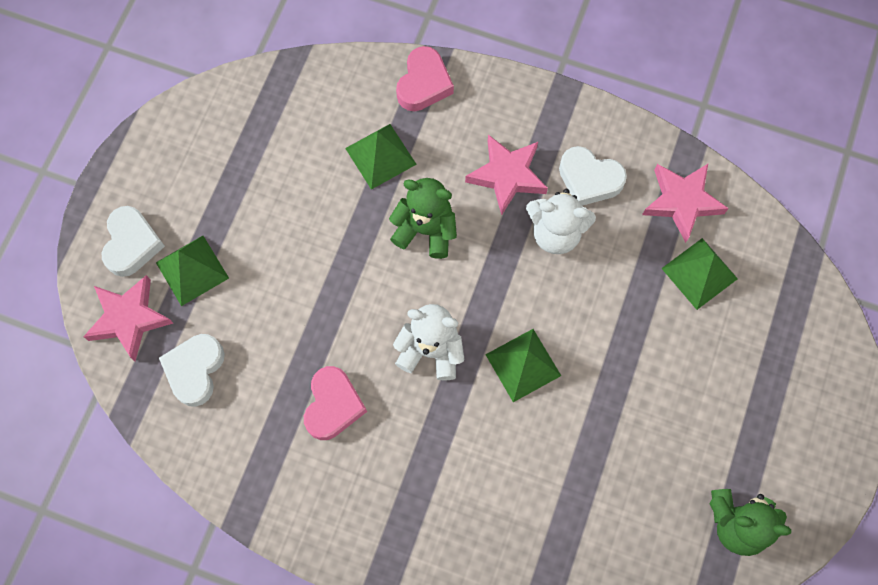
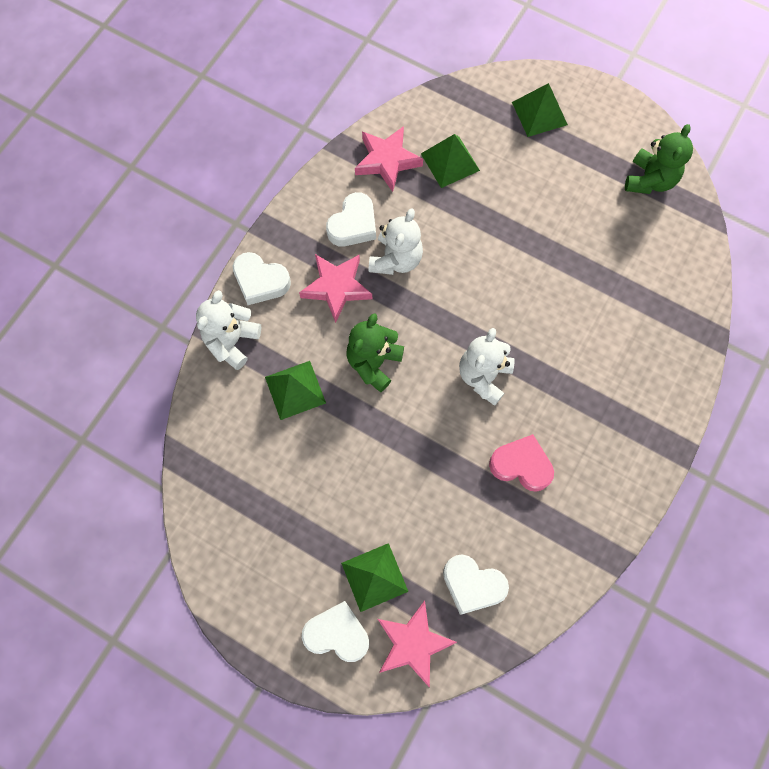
camera: 80 degrees left, 0 degrees up
pink heart [396,46,454,111] -> white teddy bear [196,290,261,370]
green pyramid [485,329,561,402] -> green pyramid moved to [512,83,568,137]
none -> white heart [233,252,291,305]

